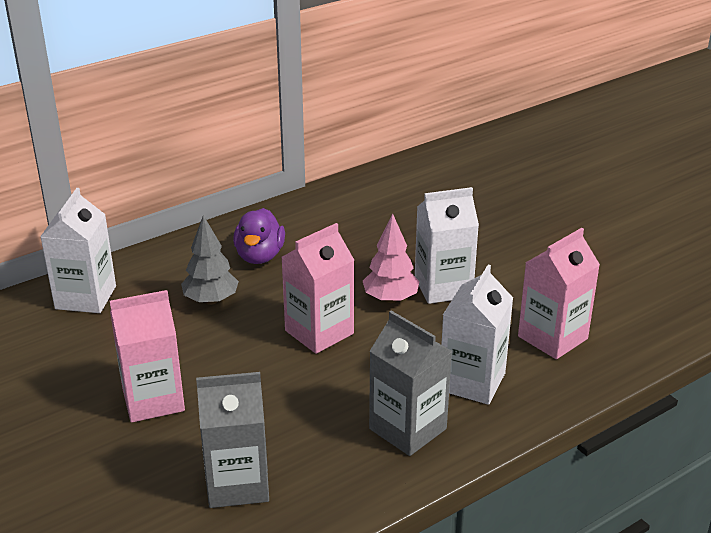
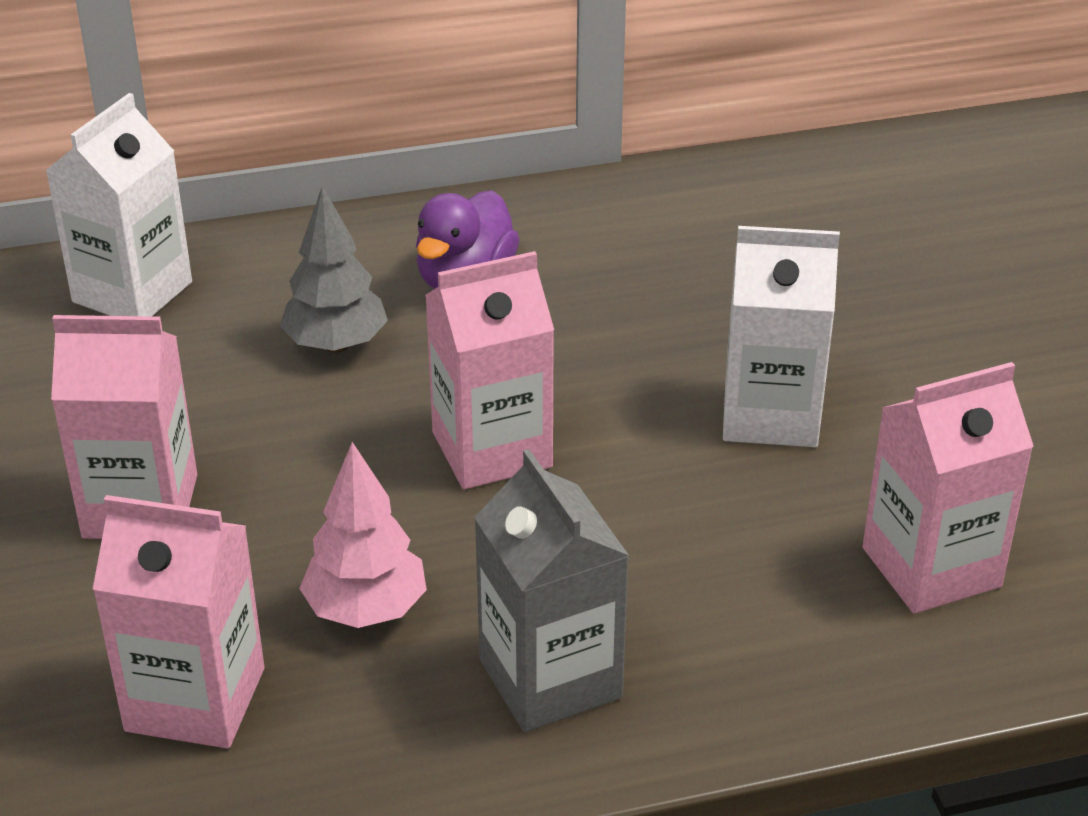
camera: 20 degrees right, 5 degrees up
grey carton [196,372,269,508] -> pink carton [93,495,264,749]
pink tree [363,214,420,303] -> pink tree moved to [299,442,427,628]
white carton [441,265,513,405] -> none

